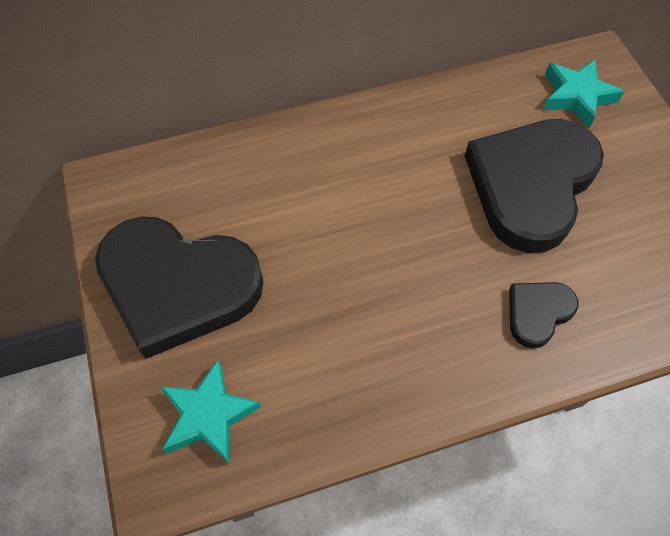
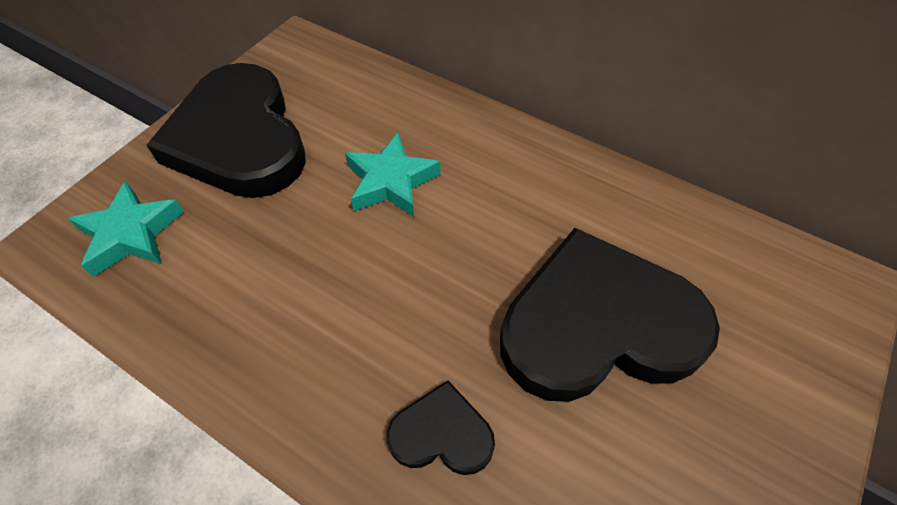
camera: 50 degrees right, 5 degrees down
turquoise star [543,59,625,128] -> turquoise star moved to [345,133,440,217]

